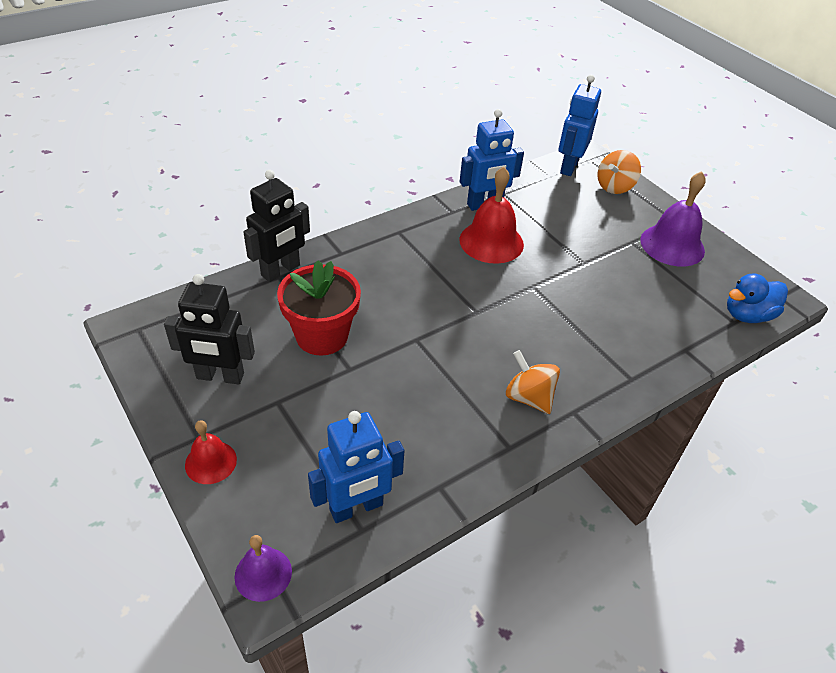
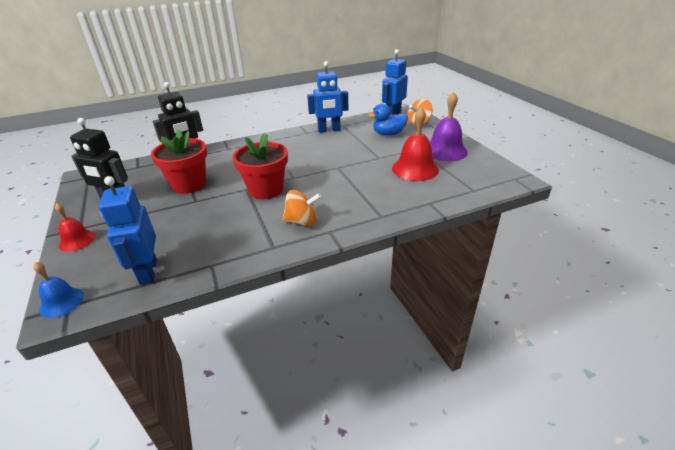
camera: 15 degrees right, 10 degrees down
purple bell [235,535,292,602] -> blue bell [33,262,84,318]
blue robot [308,411,405,523] -> blue robot turned 90 degrees clockwise [98,176,157,285]
red bell [459,167,524,264] -> red bell moved to [392,107,439,181]
orange spinning top [506,350,560,414] -> orange spinning top turned 120 degrees clockwise [282,190,322,227]
blue duck [727,273,788,323] -> blue duck moved to [367,104,408,136]
none -> red flower pot [233,133,288,199]

